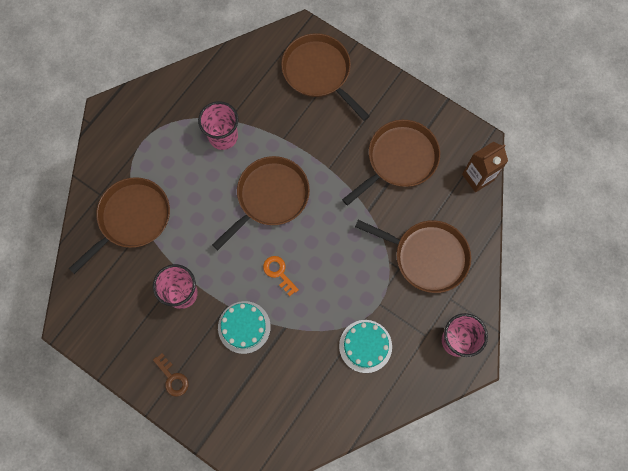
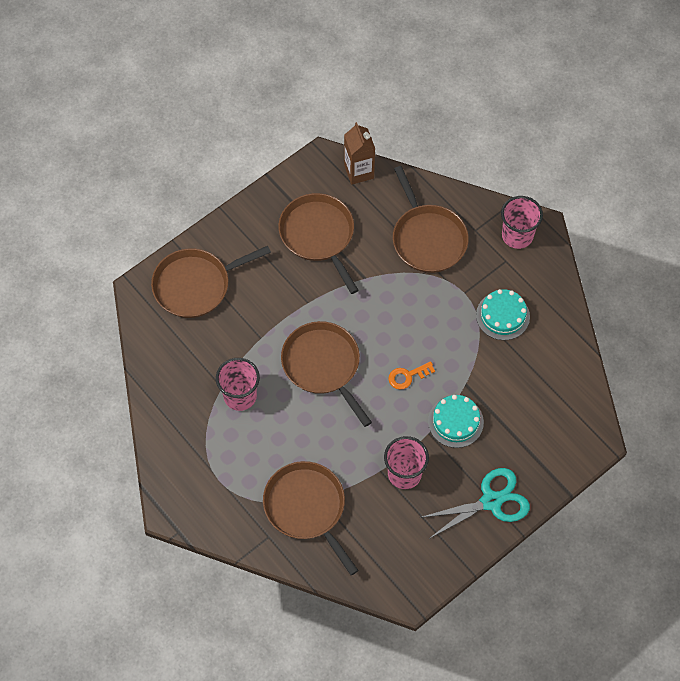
camera: 75 degrees left, 10 degrees down
brown key [153,353,188,397] -> turquoise scissors [419,468,530,539]
brown pan [355,220,471,293] -> brown pan turned 120 degrees clockwise [393,166,469,273]

